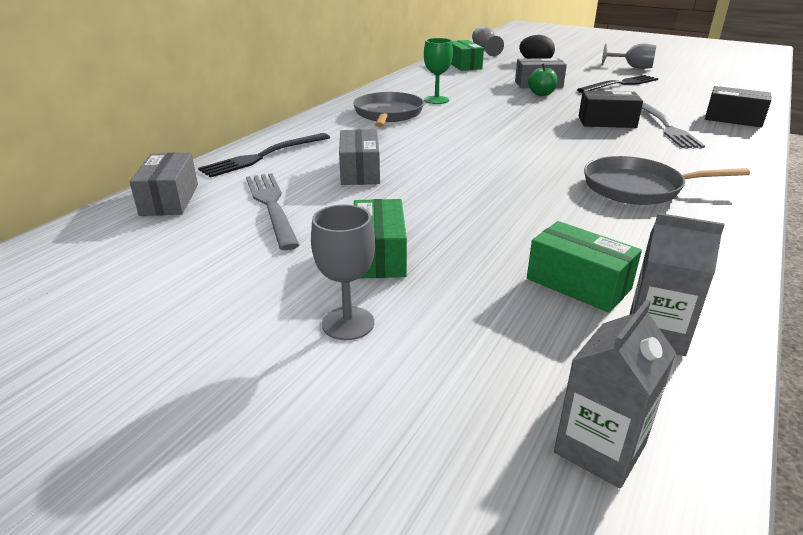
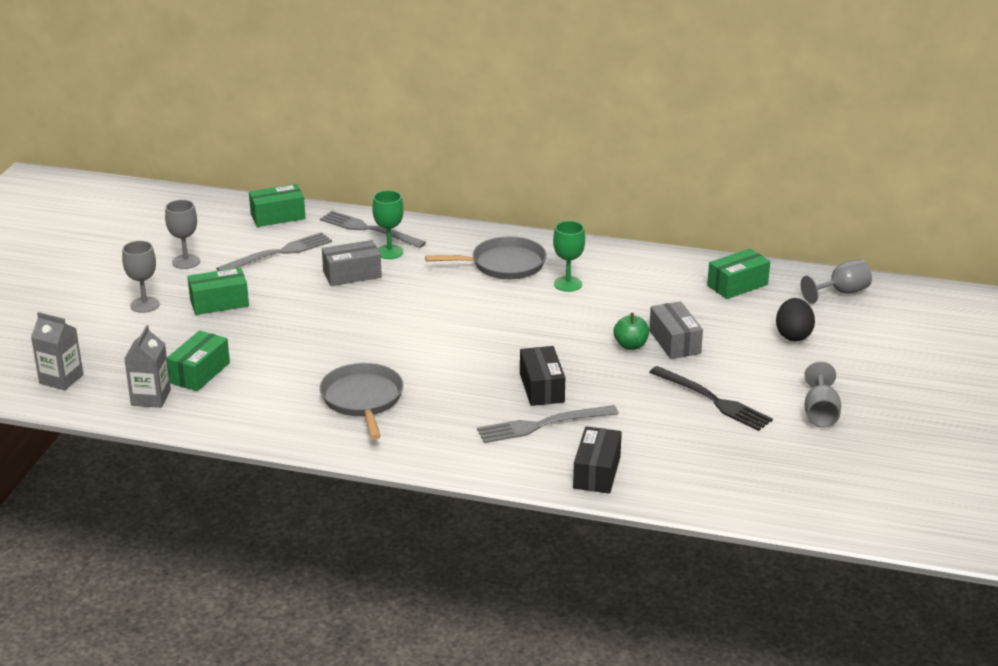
camera: 75 degrees right, 0 degrees up
grey box [130,152,198,216] -> green box [249,184,305,227]
black fork [198,133,330,178] -> grey fork [320,211,426,248]
none -> grey goblet [165,200,200,269]
none -> green goblet [372,190,403,259]

